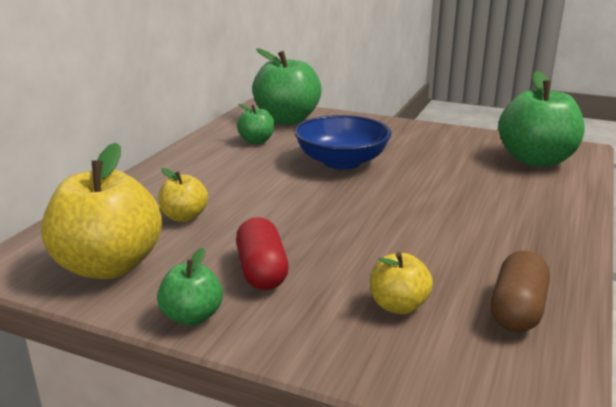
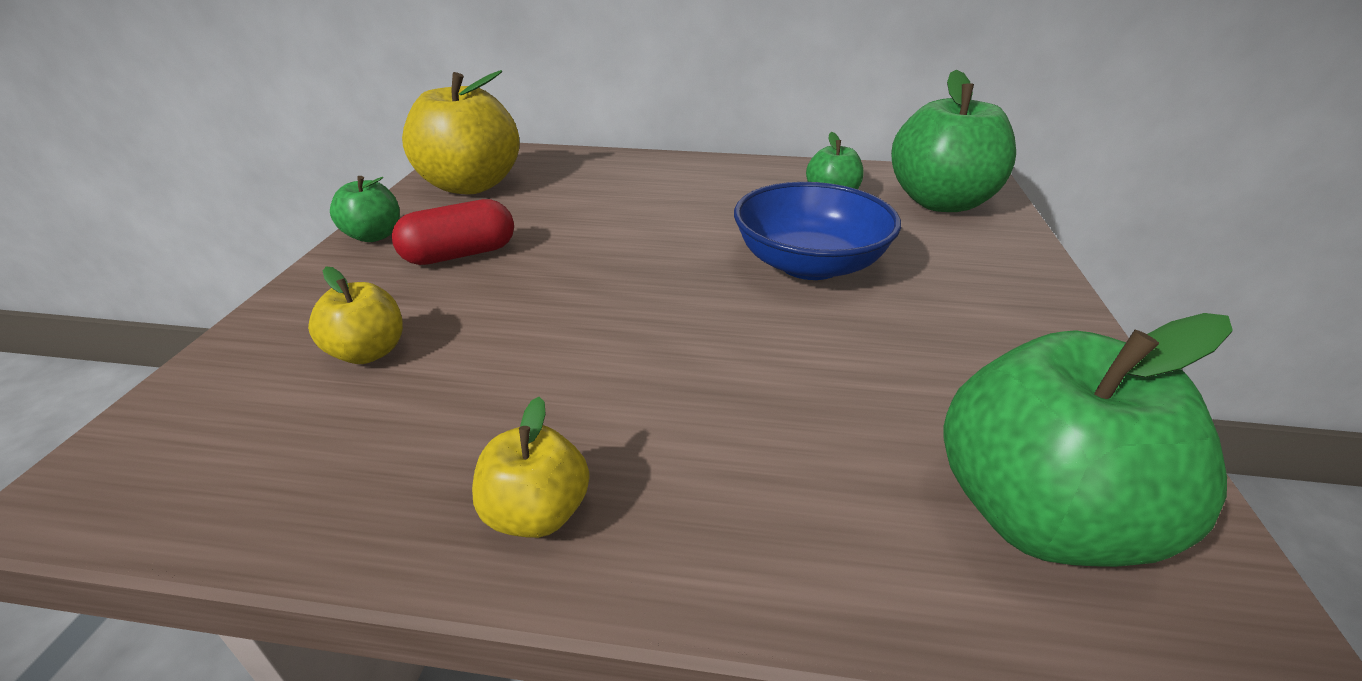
camera: 75 degrees right, 10 degrees up
yellow apple [159,168,208,222] -> yellow apple moved to [472,397,590,538]
brown capsule [491,251,550,333] -> none

